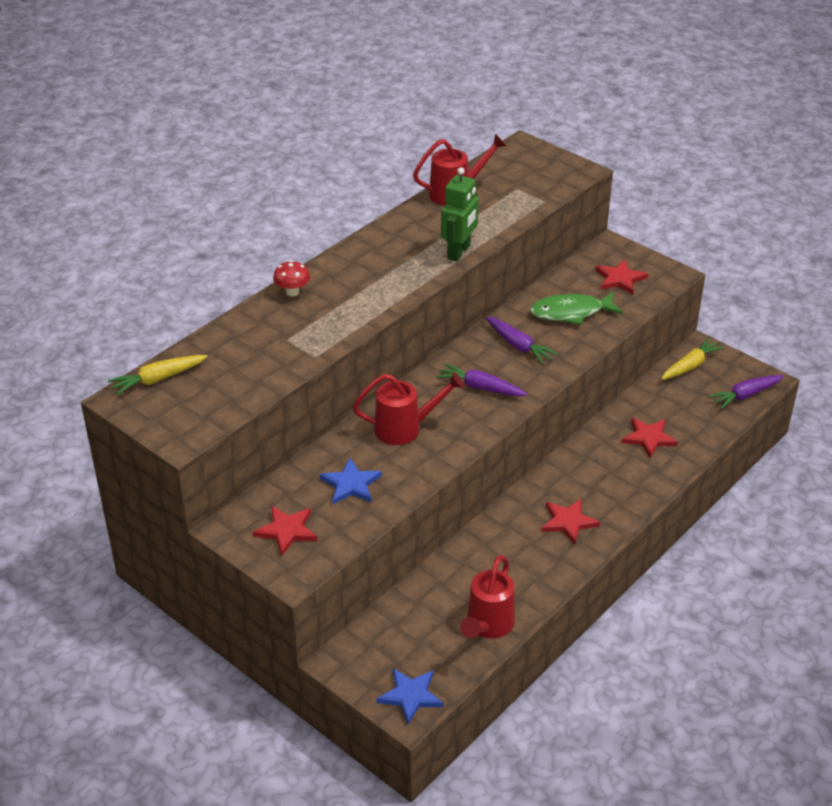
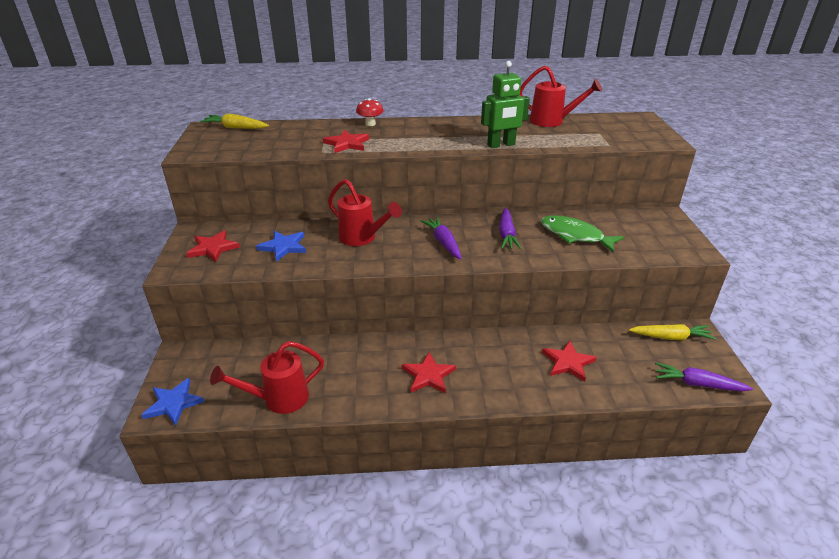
camera: 45 degrees right, 5 degrees down
red star [595,259,648,294] -> red star moved to [323,130,369,153]

